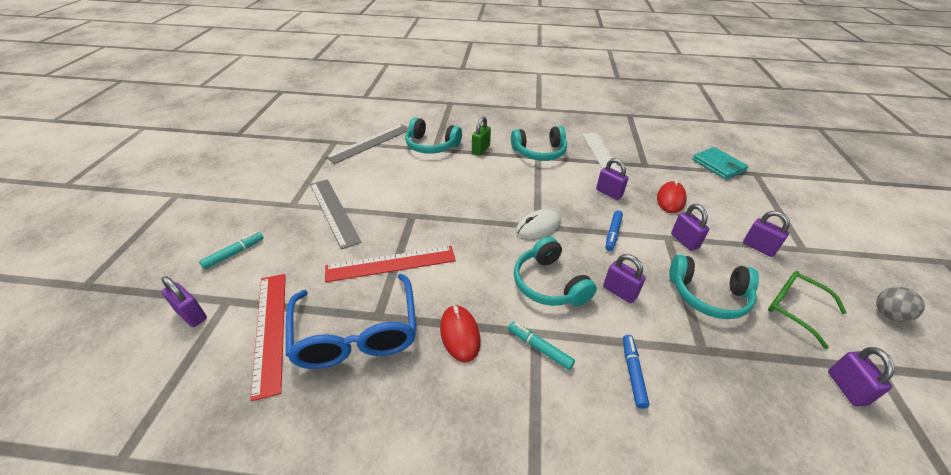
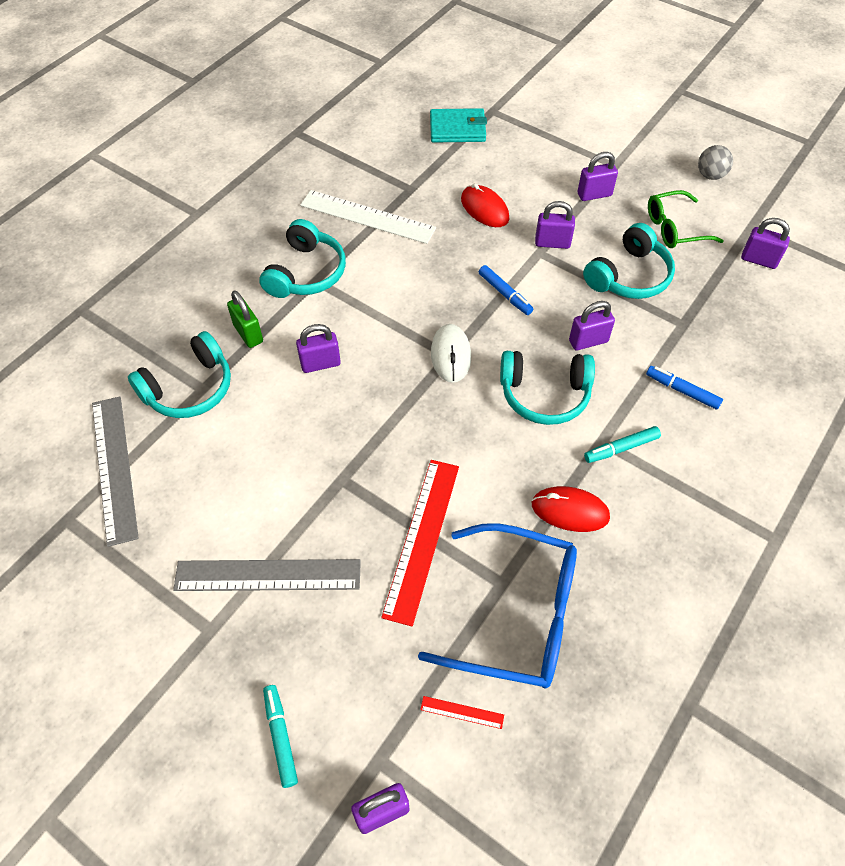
camera: 60 degrees left, 15 degrees up
red ruler [250,274,286,401] -> red ruler [420,696,504,729], size x0.41
purple padlock [596,158,629,200] -> purple padlock moved to [296,324,341,373]

